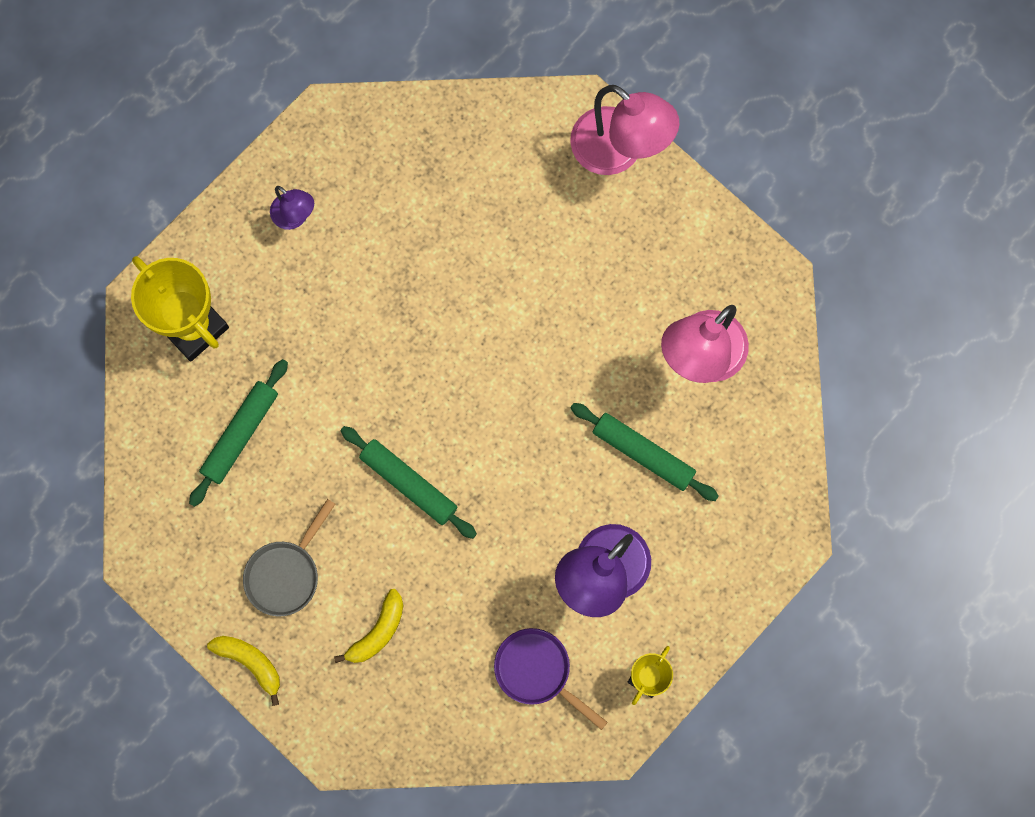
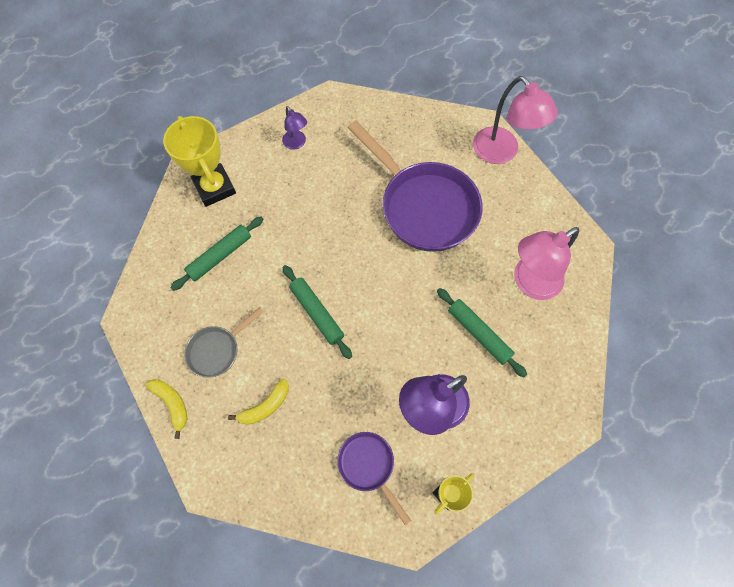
camera: 15 degrees right, 10 degrees down
none -> purple pan [348,121,483,252]

